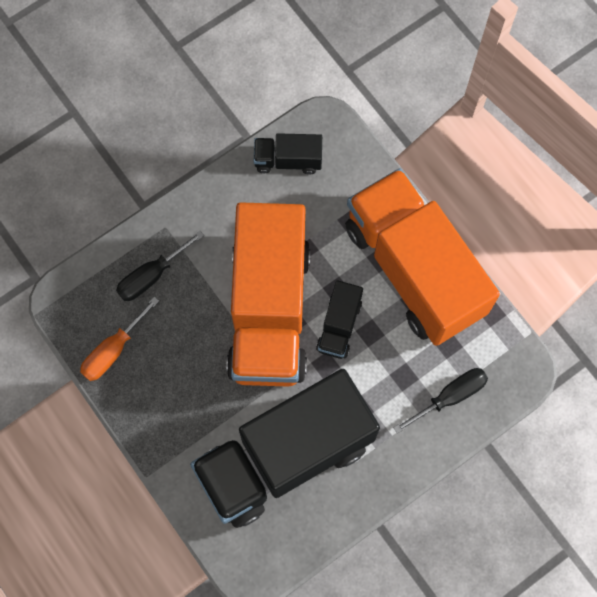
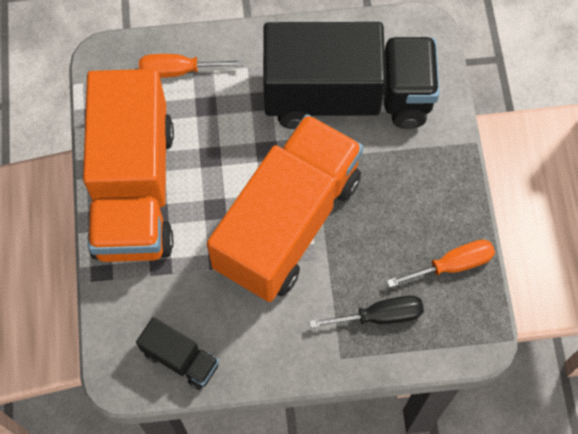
camera: 150 degrees left, 5 degrees down
black truck [316,280,363,359] -> none
black screwdriver [394,368,488,434] -> orange screwdriver [139,54,244,78]

